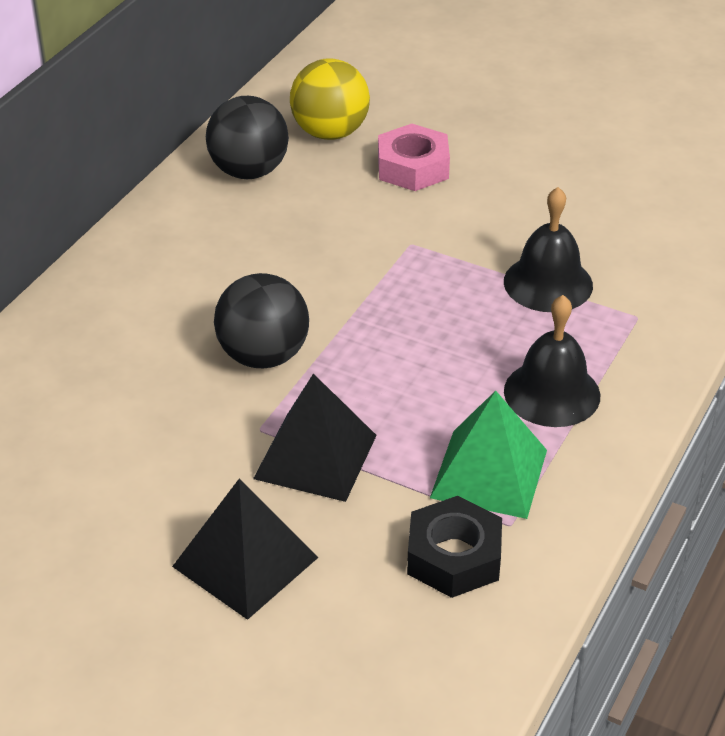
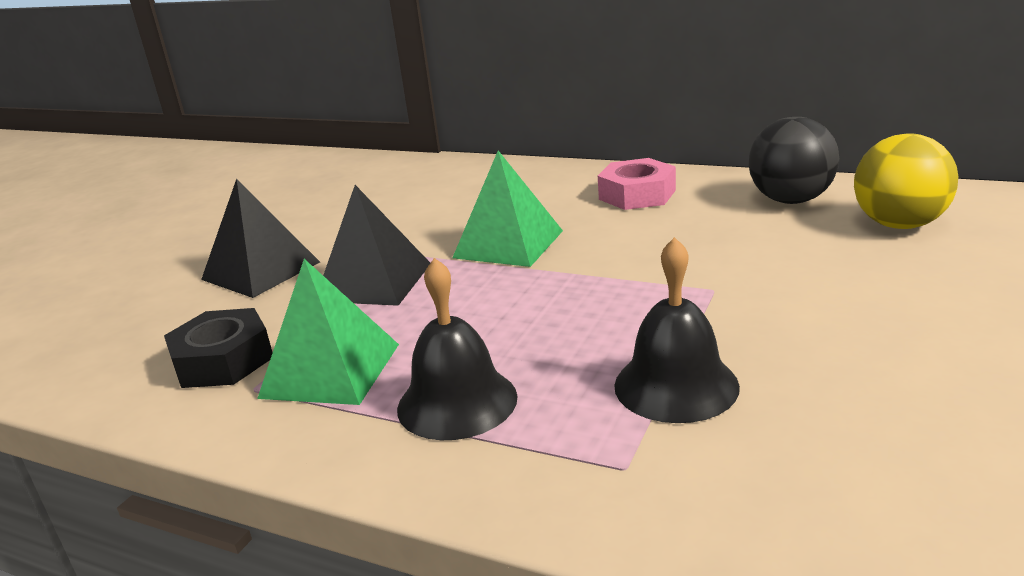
camera: 90 degrees right, 15 degrees down
black ball [214,273,309,368] -> green pyramid [452,151,563,267]
pink nut [378,124,450,191] -> pink nut moved to [598,158,676,210]

